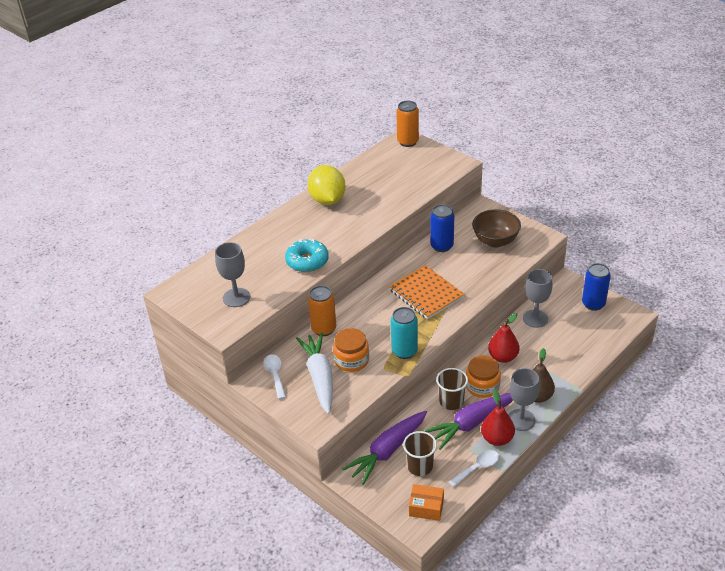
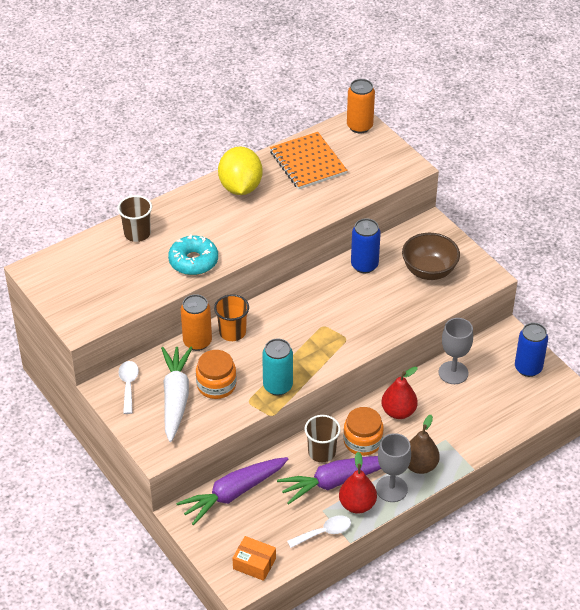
camera: 10 degrees right, 5 degrees up
grey goblet [215,242,250,307] -> none
orange notebook [389,265,465,319] -> orange notebook moved to [270,132,347,190]
brown cup [403,431,437,476] -> brown cup moved to [118,195,152,242]
none -> orange cup [214,294,249,341]

